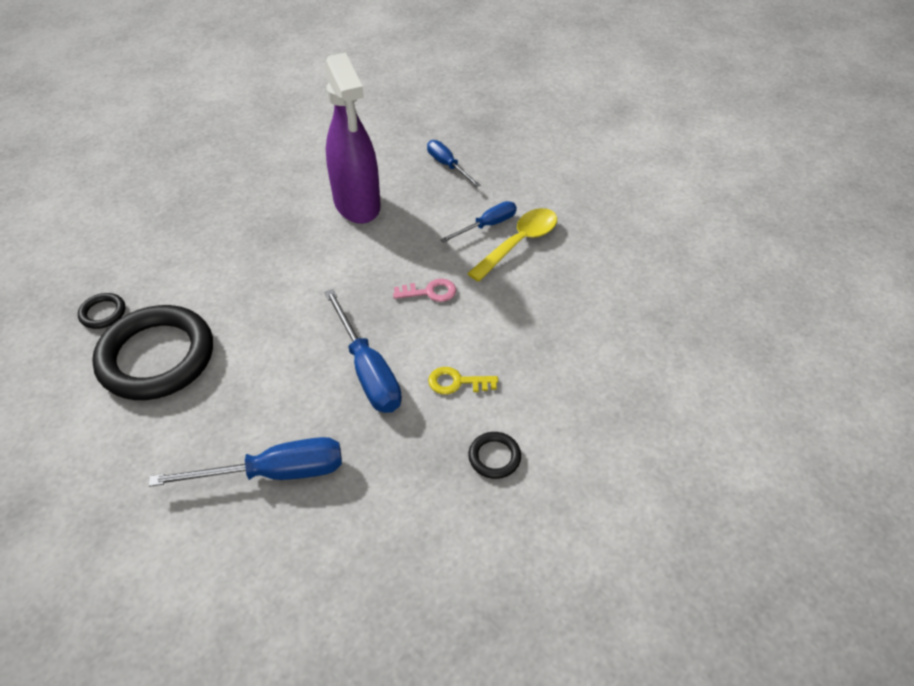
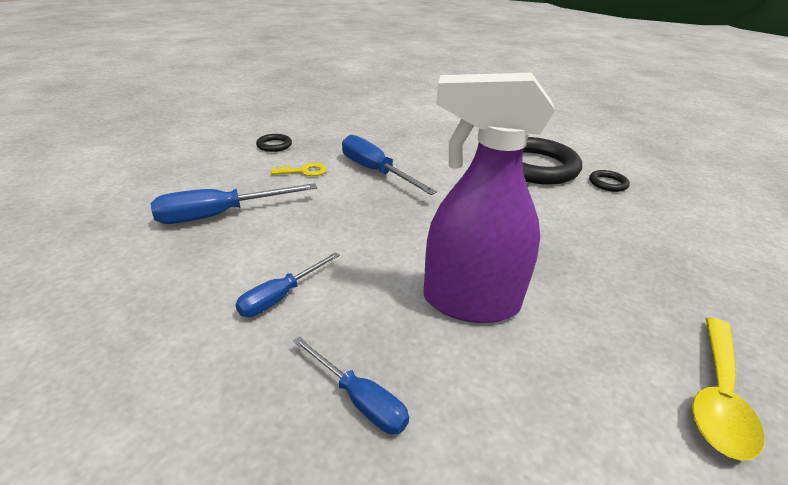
camera: 165 degrees right, 15 degrees down
blue screwdriver [149,437,342,487] -> blue screwdriver moved to [150,183,317,224]
purple spray bottle [324,53,381,224] -> purple spray bottle turned 45 degrees counterclockwise [424,73,555,323]
pink key [393,278,456,302] -> none
yellow spoon [467,208,557,282] -> yellow spoon moved to [692,317,765,461]

